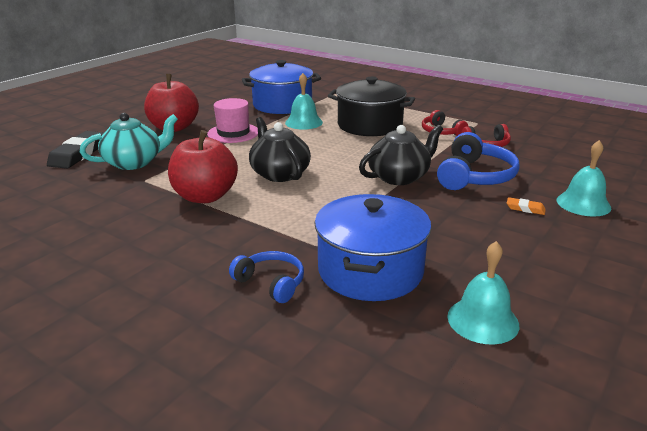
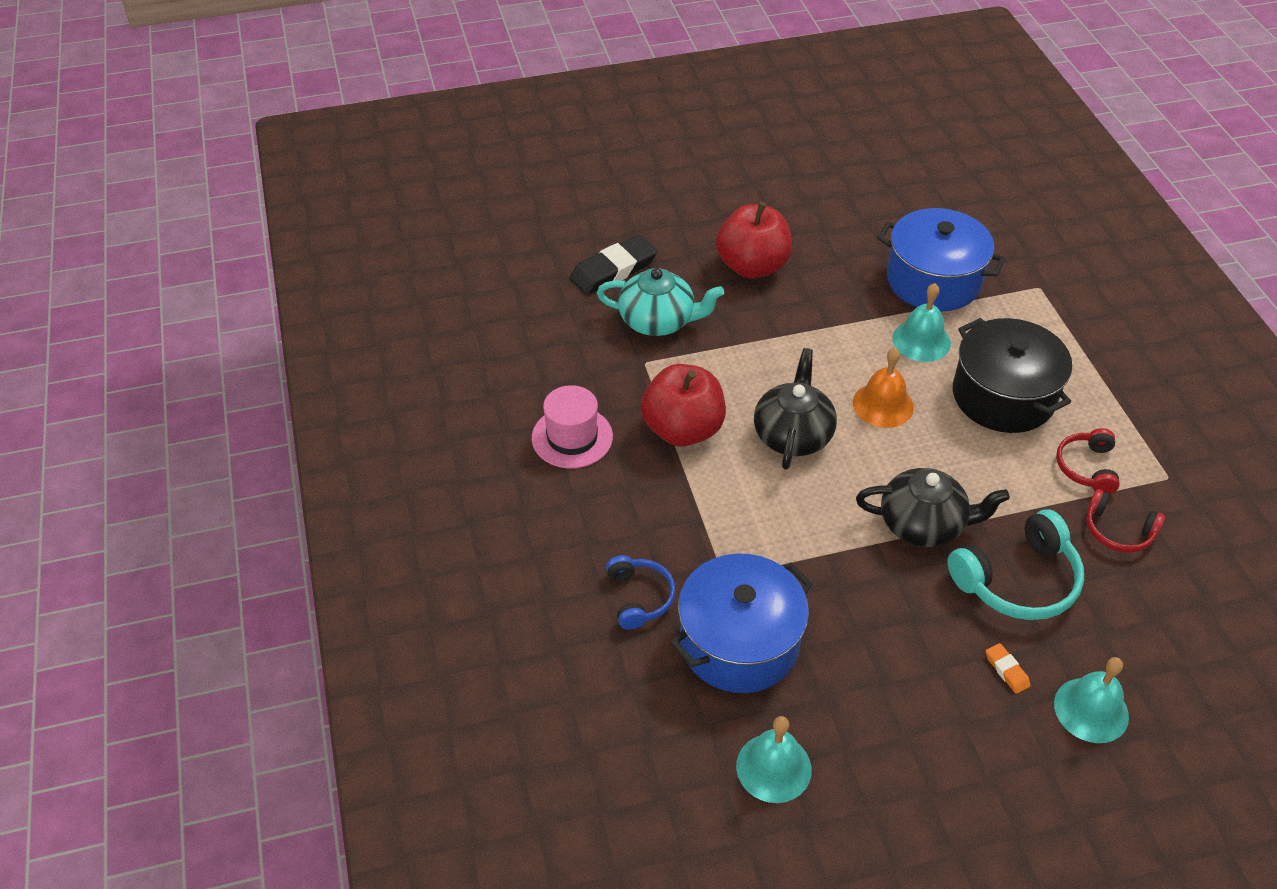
camera: 40 degrees right, 20 degrees up
pink hat [207,98,258,143] -> pink hat moved to [532,385,613,468]
blue headphones [437,132,519,190] -> turquoise headphones [947,509,1084,620]
none -> orange bell [853,348,914,428]

